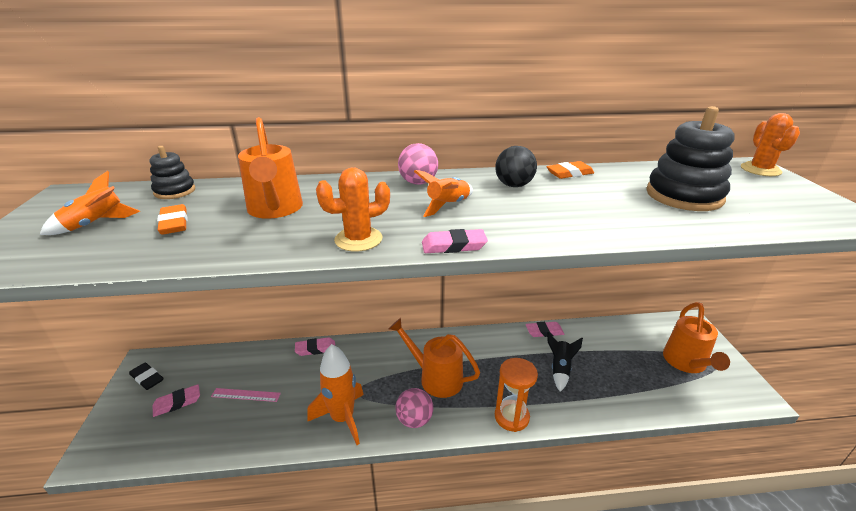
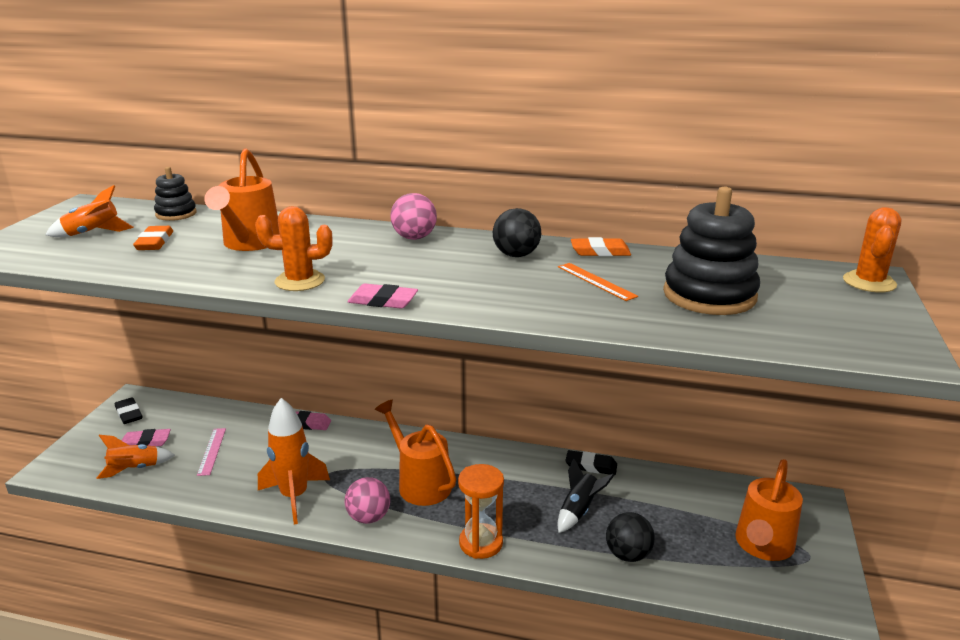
camera: 20 degrees right, 5 degrees down
pink ruler [211,388,281,402] -> pink ruler turned 60 degrees clockwise [197,428,226,476]
orange rocket [414,170,473,217] -> orange rocket moved to [97,435,175,479]
pink eraser [526,322,565,337] -> black eraser [565,450,617,475]
none -> orange ruler [558,263,638,301]
none -> black ball [606,512,655,562]

